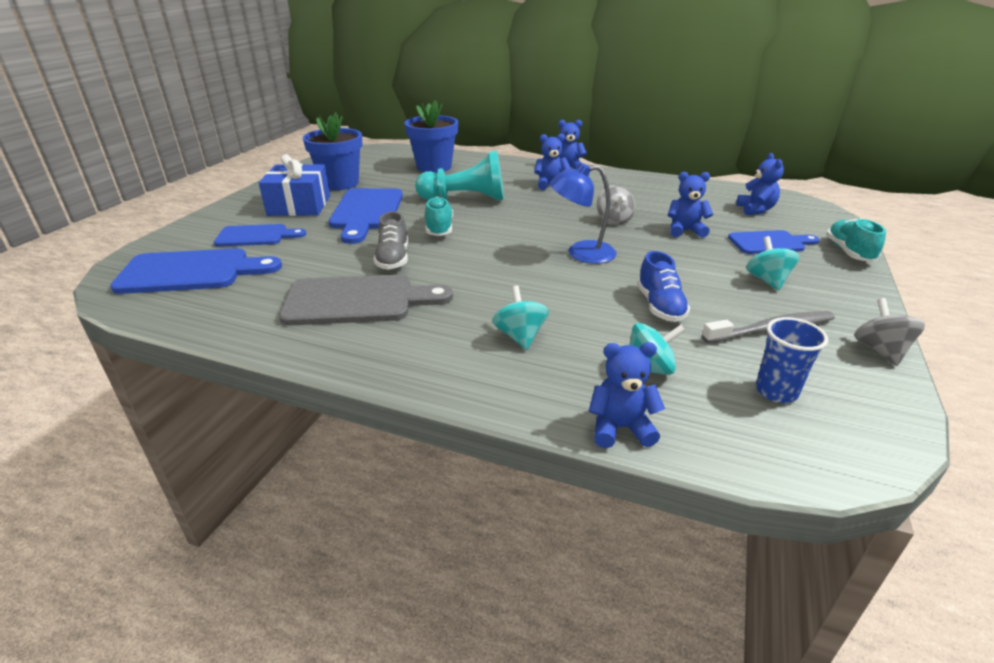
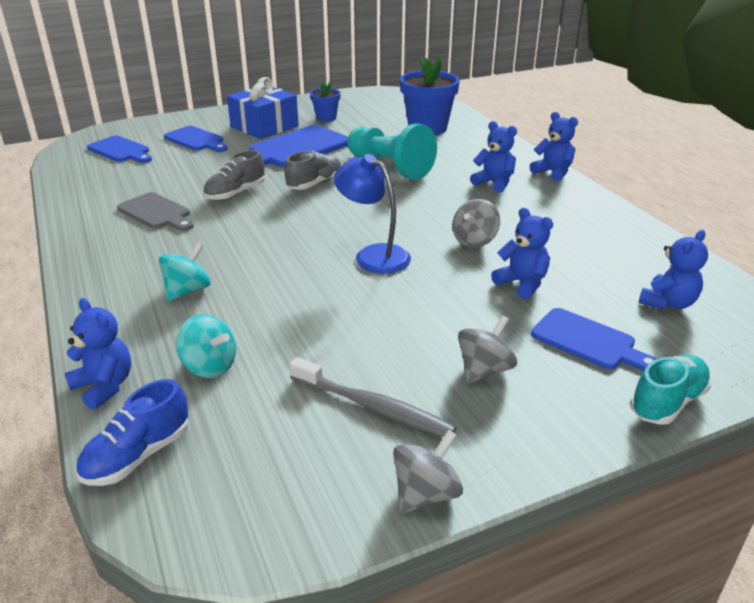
camera: 45 degrees right, 0 degrees up
blue cutting board [110,248,282,294] -> blue cutting board [87,136,152,163], size x0.63
grey cutting board [279,274,453,326] -> grey cutting board [117,192,194,231], size x0.63
blue flower pot [303,112,362,190] -> blue flower pot [310,81,341,122], size x0.54
turquoise shoe [425,197,453,236] -> grey shoe [284,151,341,190]
blue shoe [637,251,690,322] -> blue shoe moved to [76,379,189,486]
turquoise spinning top [746,236,800,290] -> grey spinning top [458,315,517,383]
blue cup [756,317,828,403] -> none

